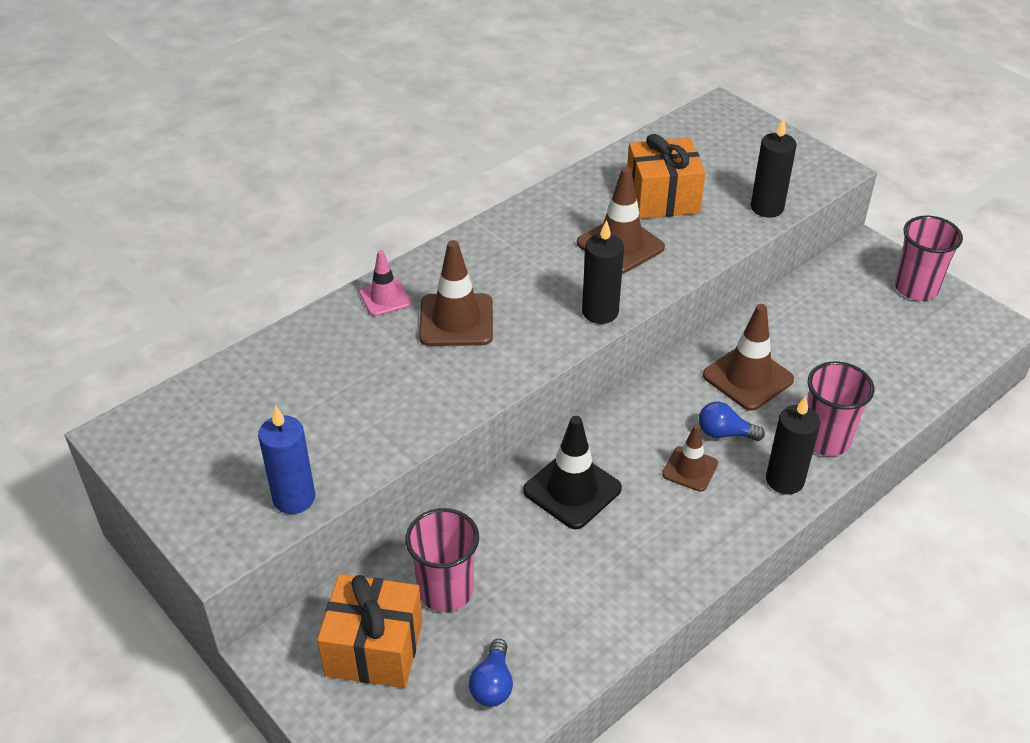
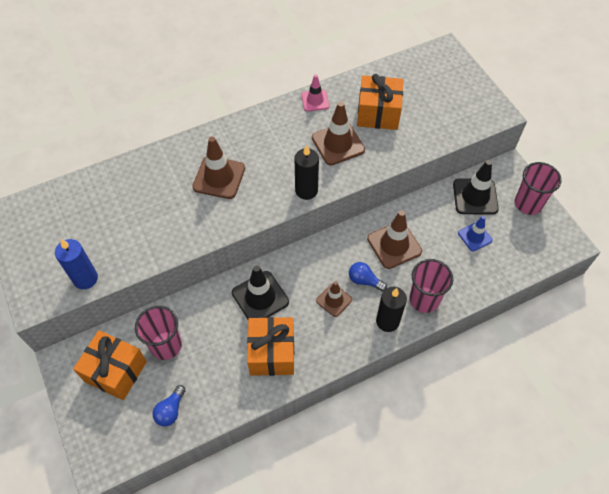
camera: 15 degrees right, 15 degrees up
pink traffic cone [359,250,412,316] -> pink traffic cone moved to [301,75,329,111]
black candle [751,118,797,217] -> none
none -> orange gift [247,317,294,376]
none -> black traffic cone [453,160,499,215]
none -> blue traffic cone [458,216,492,251]

